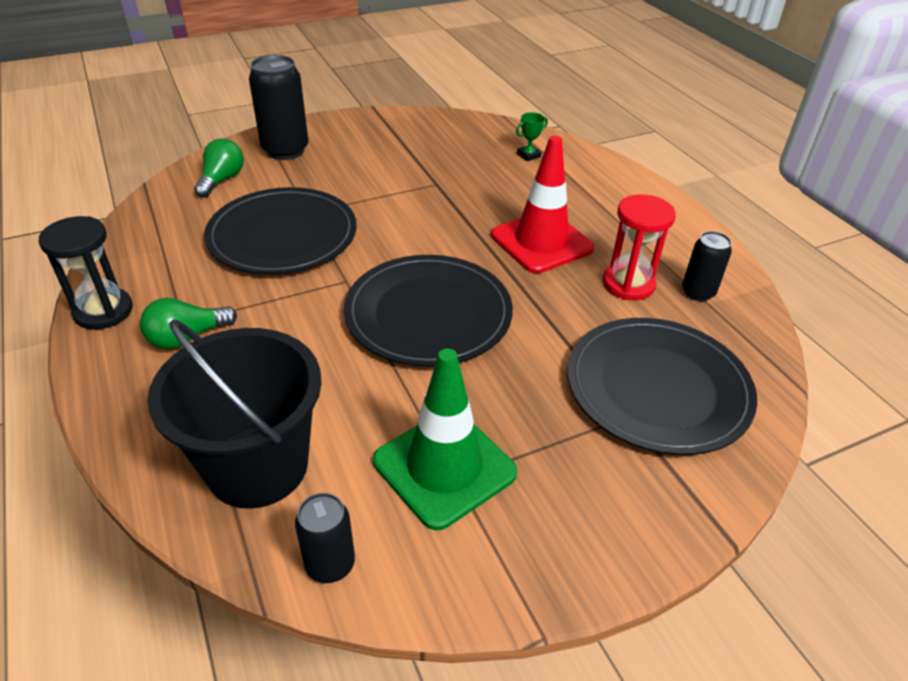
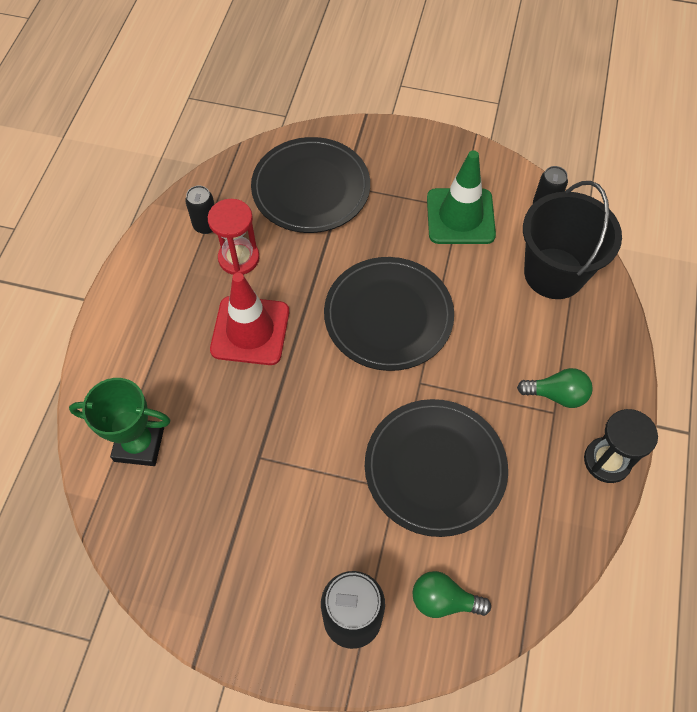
camera: 140 degrees left, 20 degrees up
green light bulb [194,138,244,198] -> green light bulb turned 45 degrees clockwise [413,571,491,618]
green trophy [516,112,548,161] -> green trophy [69,378,170,466], size x2.18

